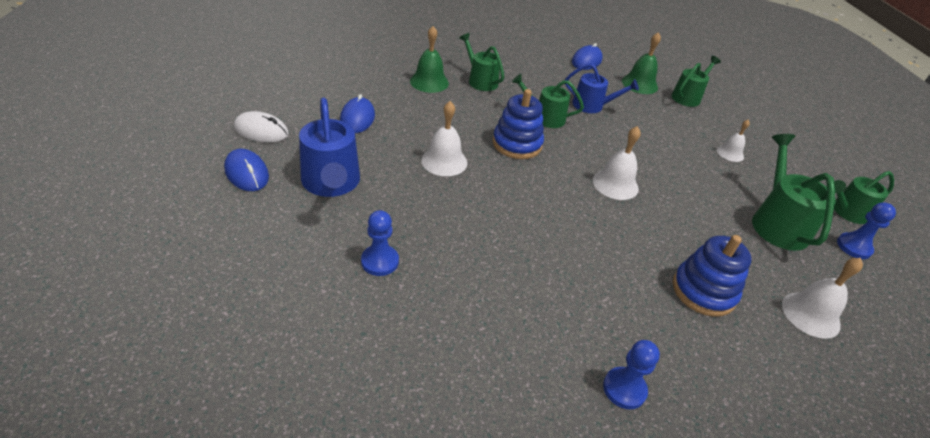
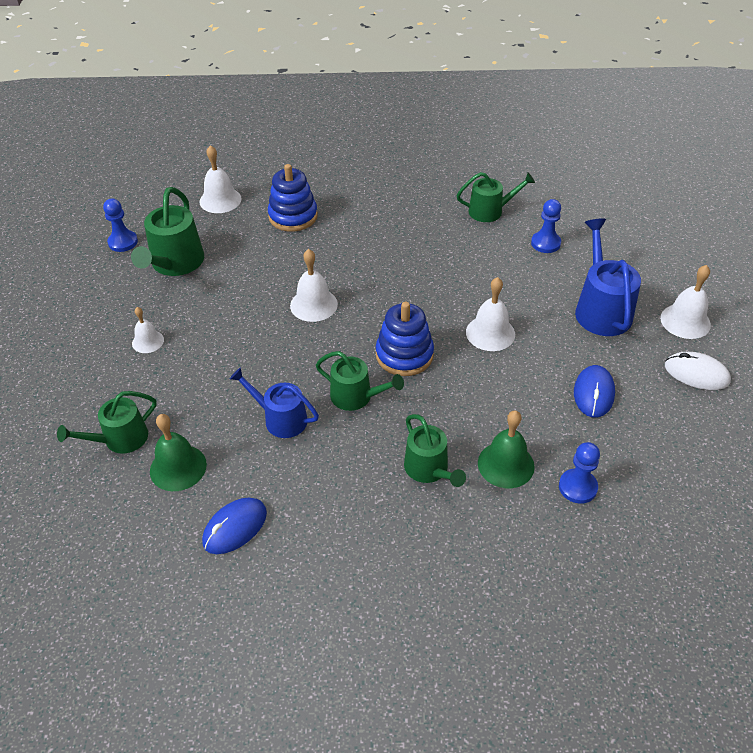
camera: 165 degrees left, 5 degrees up
blue mouse [224,149,269,191] -> white bell [660,265,711,339]
blue pawn [603,340,660,409] -> blue pawn moved to [559,442,600,504]
green watering can [834,171,894,224] -> green watering can moved to [457,172,535,222]

